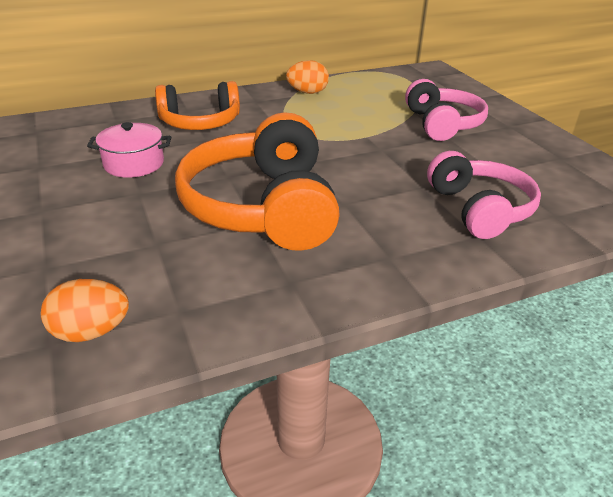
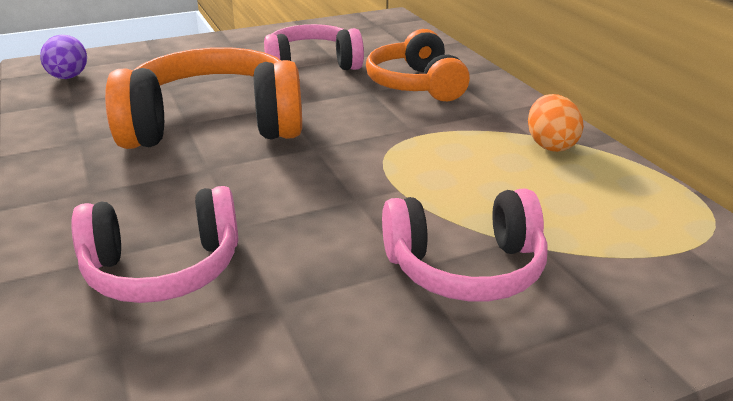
camera: 90 degrees right, 5 degrees down
orange egg [41,279,129,342] -> purple egg [40,35,87,79]
pink pot [87,122,171,178] -> pink headphones [264,24,364,70]

